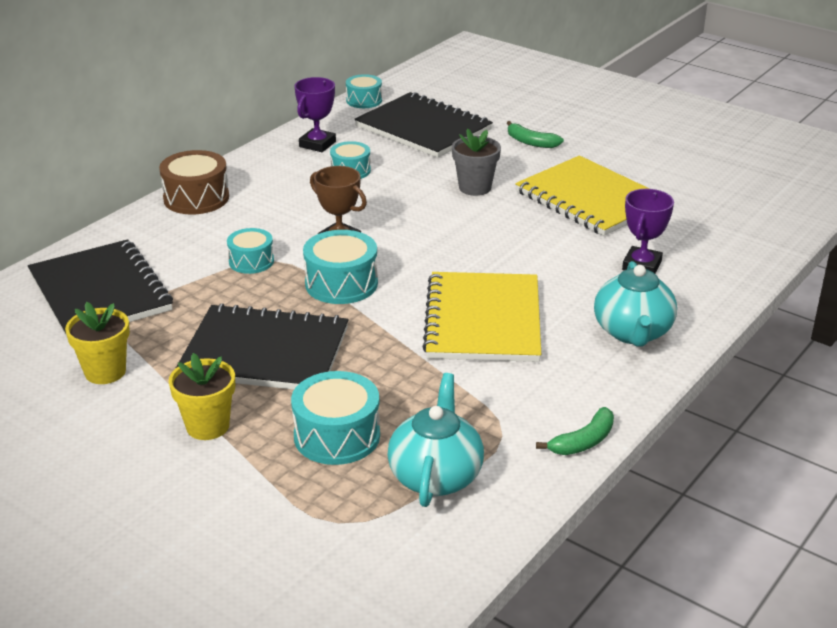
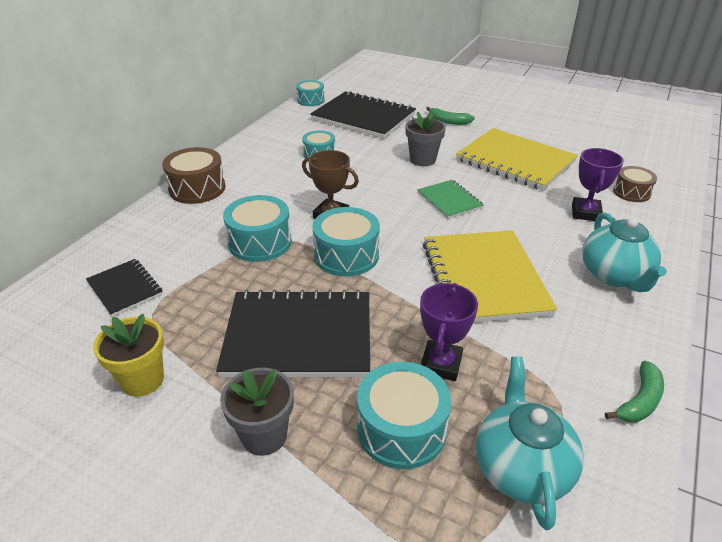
camera: 10 degrees left, 5 degrees up
black notebook [28,239,173,339] -> black notebook [86,259,163,317], size x0.52
yellow flower pot [169,353,235,440] -> grey flower pot [220,368,294,456]
turquoise drum [227,228,274,274] -> turquoise drum [223,195,292,262], size x1.57
purple trophy [294,77,336,152] -> purple trophy moved to [420,283,478,381]
none -> green notebook [417,180,484,219]
none -> brown drum [613,166,657,202]

